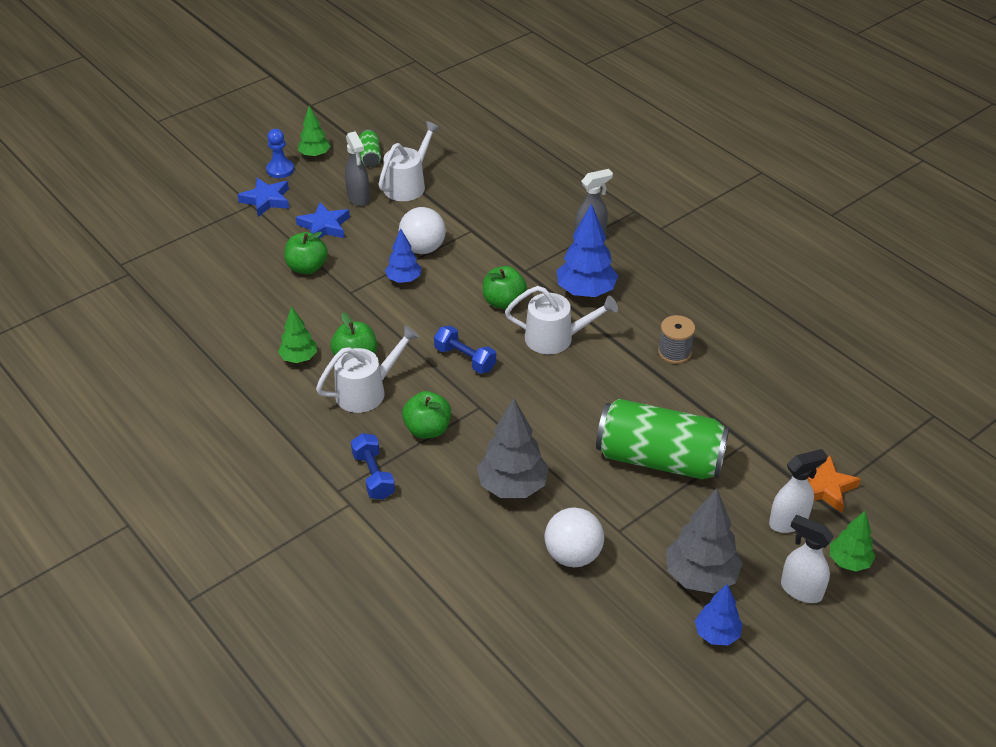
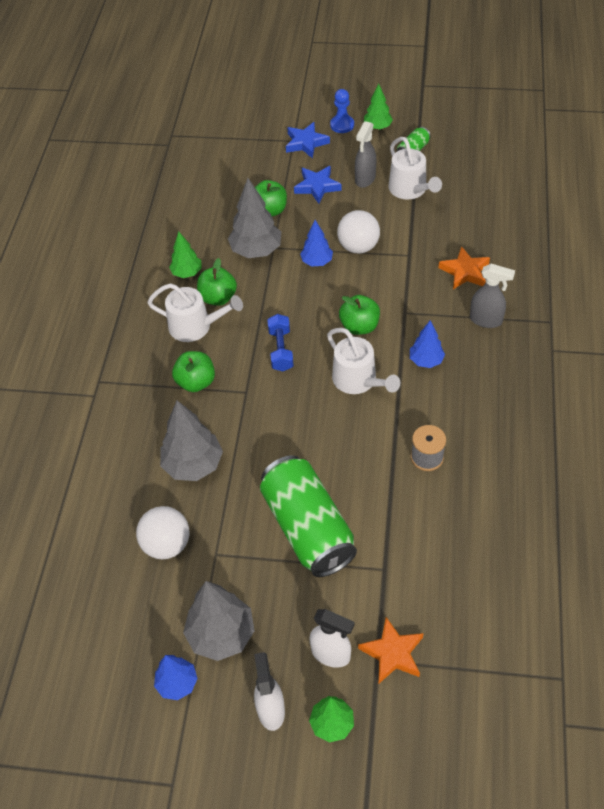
camera: 50 degrees right, 10 degrees up
blue dumbbell [351,433,395,500] -> none
white watering can [379,121,440,201] -> white watering can turned 75 degrees clockwise [388,137,442,200]
blue tree [557,203,618,297] -> blue tree [410,320,445,368], size x0.60
none -> grey tree [228,178,281,258]
none -> orange star [439,246,490,289]

